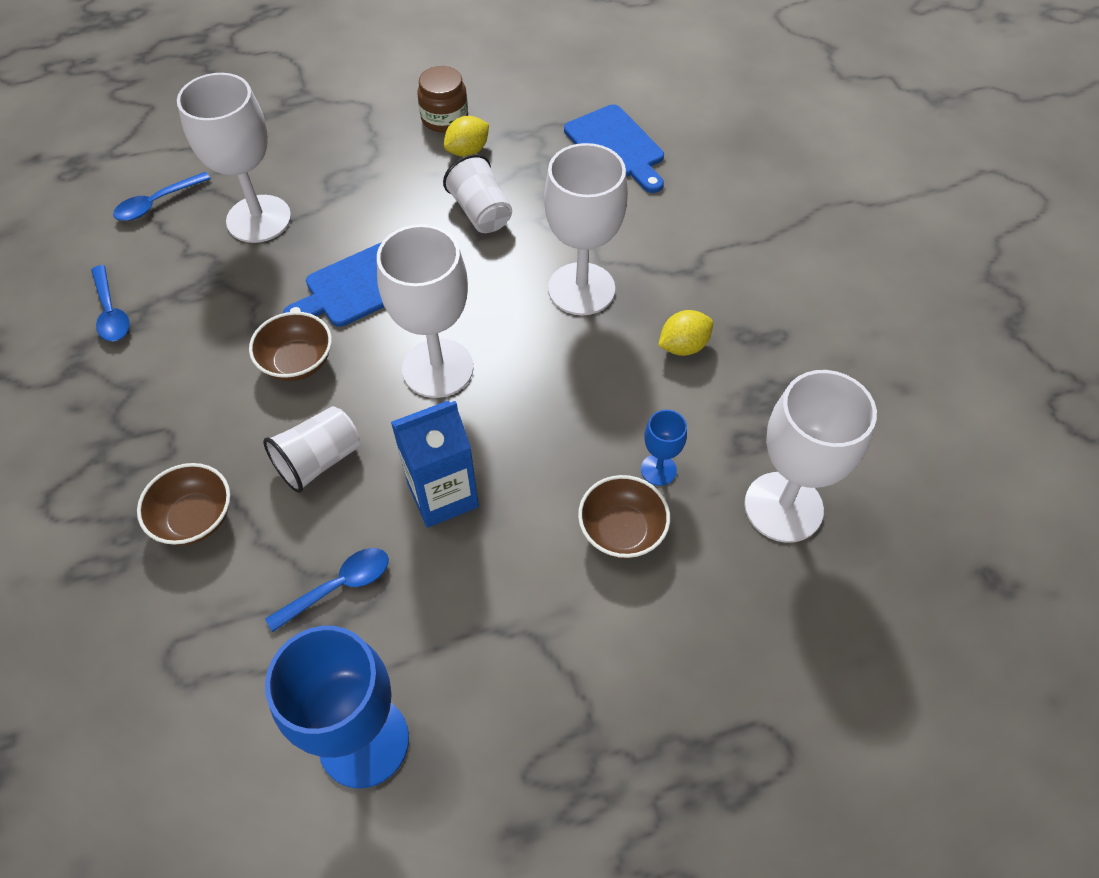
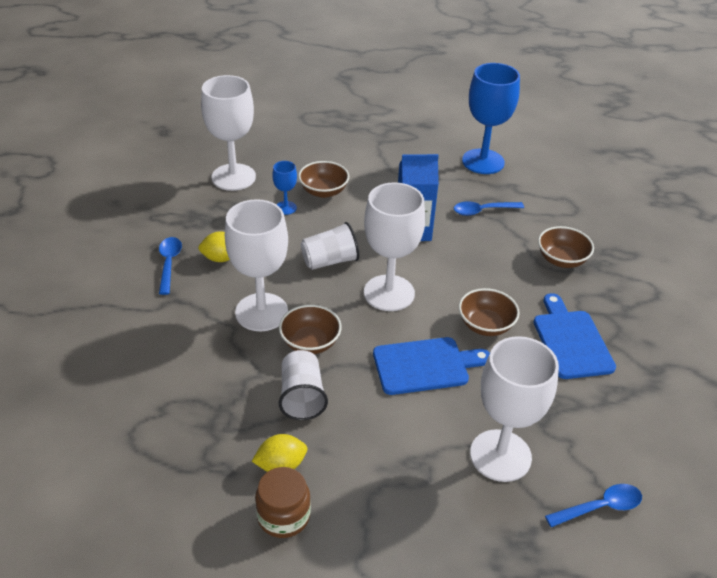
camera: 160 degrees left, 15 degrees down
blue spoon [91,265,130,342] -> blue spoon moved to [159,237,182,295]
white cup [263,406,360,493] -> white cup moved to [301,222,359,270]
blue cutting board [564,104,664,193] -> blue cutting board moved to [534,293,616,379]
none -> brown bowl [279,305,342,354]

